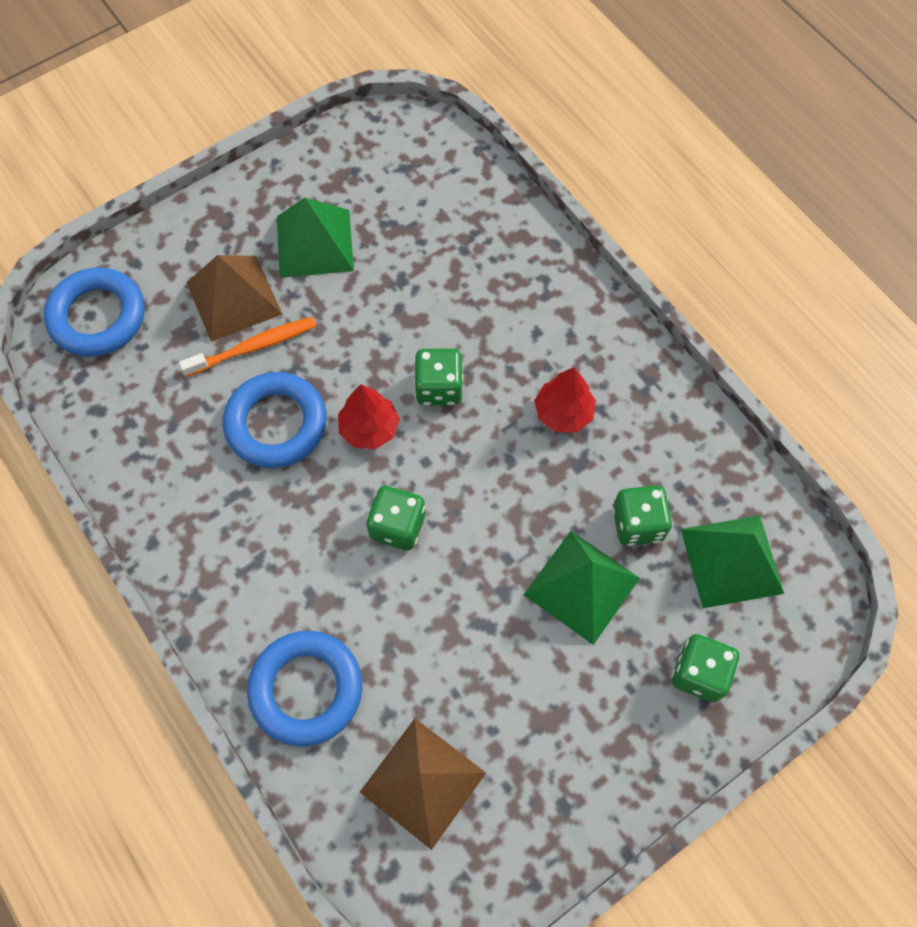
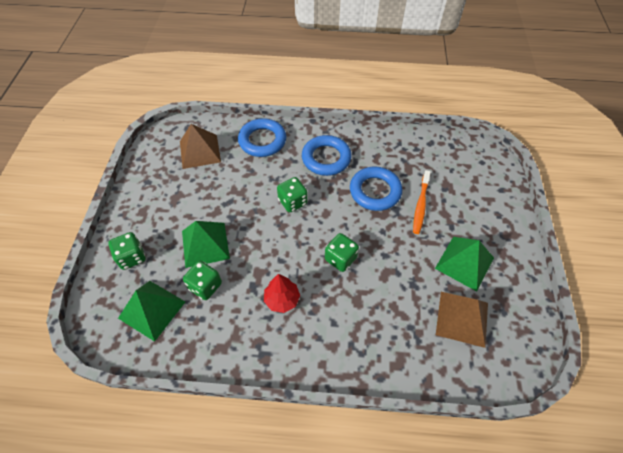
camera: 130 degrees right, 10 degrees down
blue ring [44,267,145,357] -> blue ring moved to [302,135,352,176]
brown pyramid [186,255,282,342] -> brown pyramid moved to [436,292,488,348]
red tree [338,384,400,449] -> none

